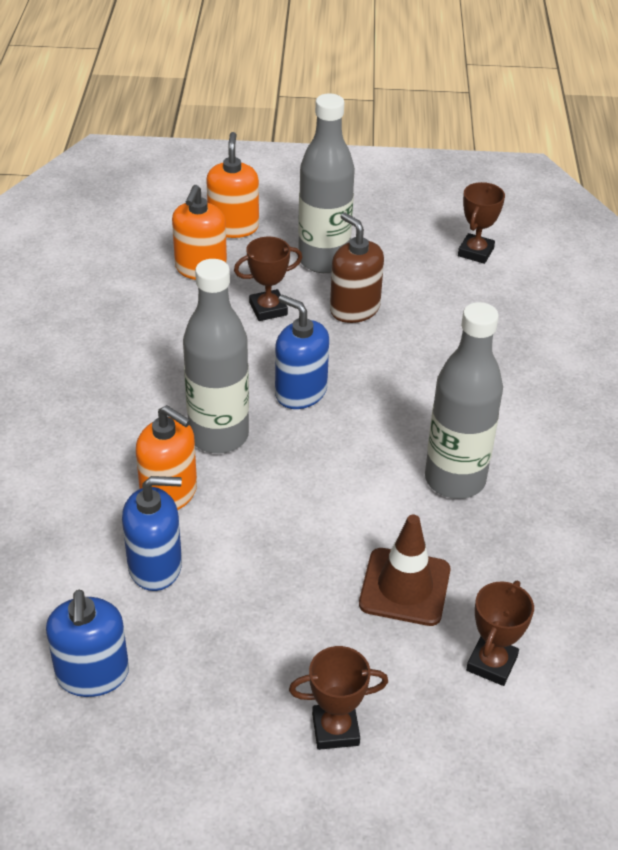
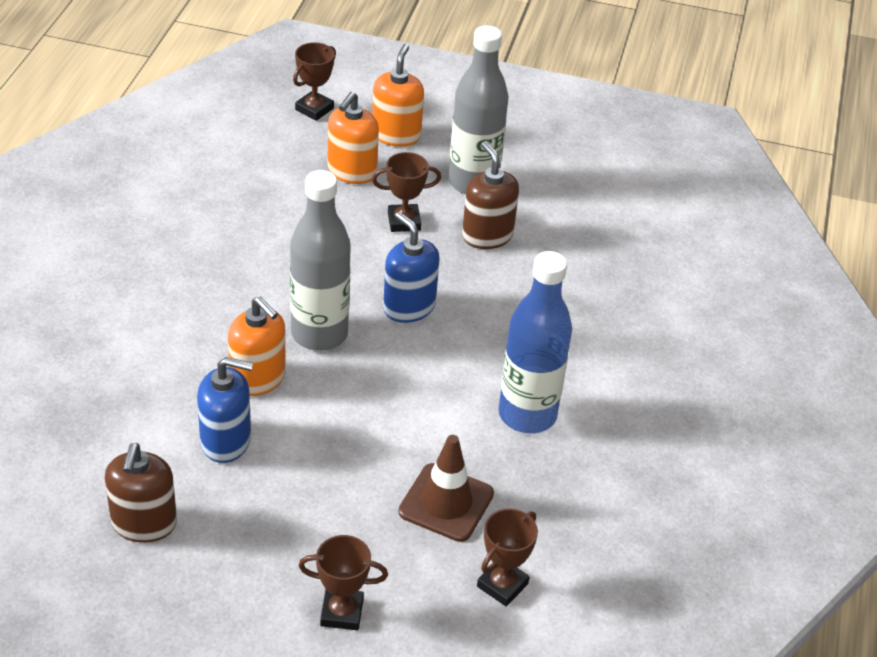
camera: 10 degrees right, 0 degrees up
blue soap dispenser [46,590,129,697] -> brown soap dispenser [105,443,177,543]
grey bottle [425,302,503,499] -> blue bottle [499,251,572,433]
brown trophy [458,182,505,264] -> brown trophy moved to [293,42,336,121]

